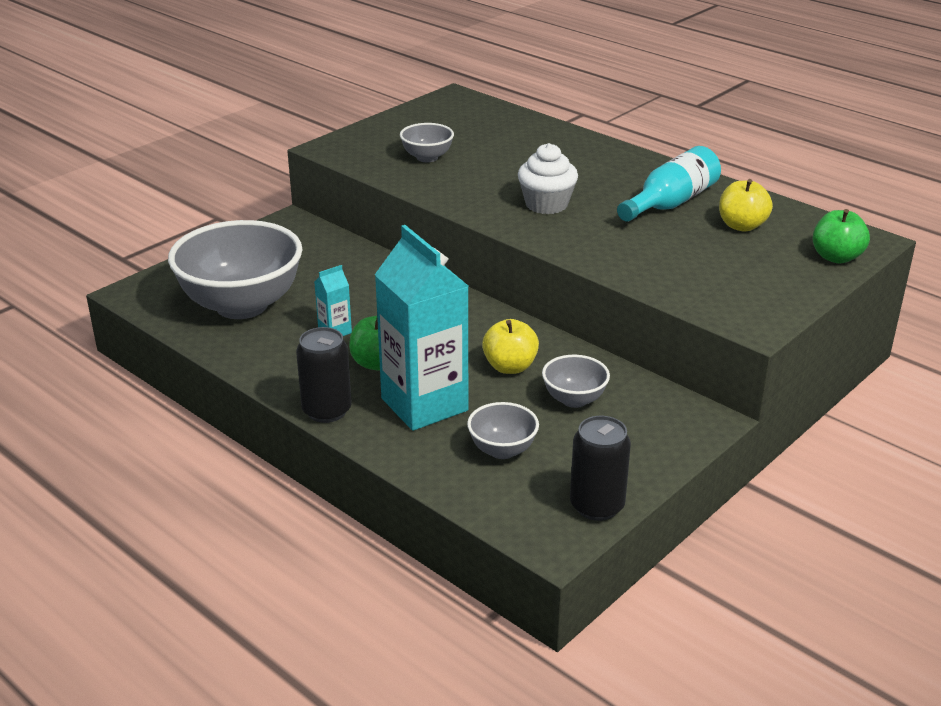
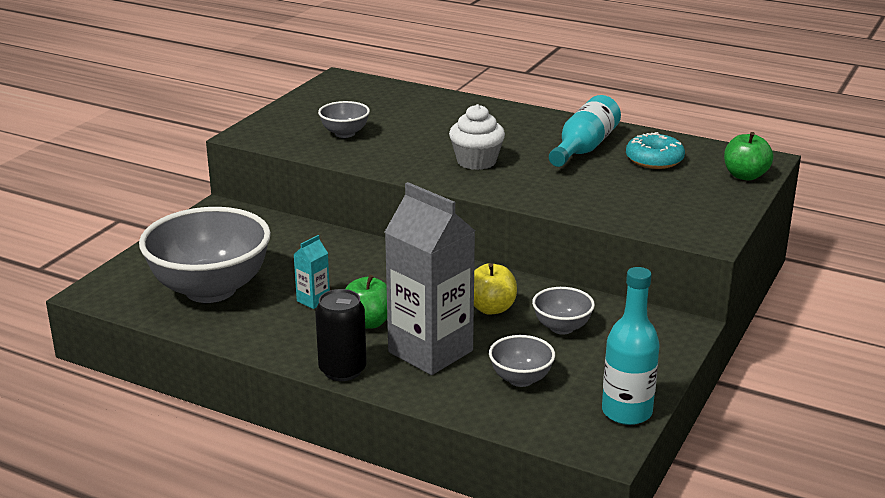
camera: 15 degrees left, 5 degrees down
turquoise carton [375,225,468,431] -> grey carton [385,182,475,375]
black can [570,416,631,521] -> turquoise bottle [602,267,660,425]
yellow apple [719,179,773,232] -> turquoise donut [626,132,685,169]

